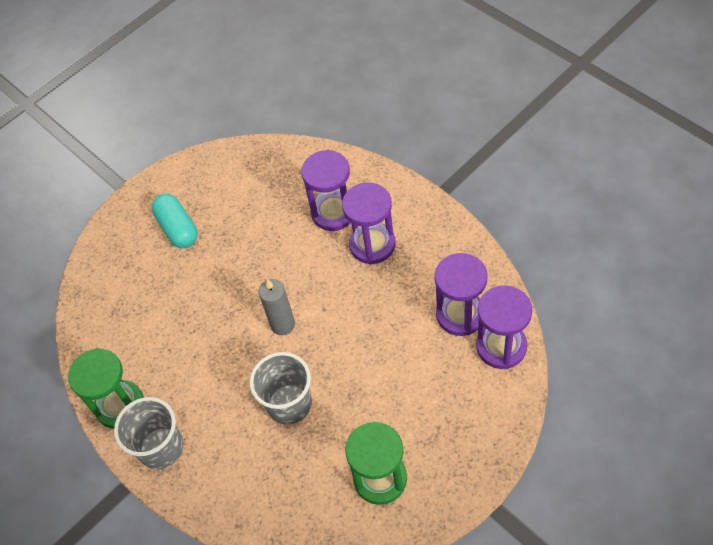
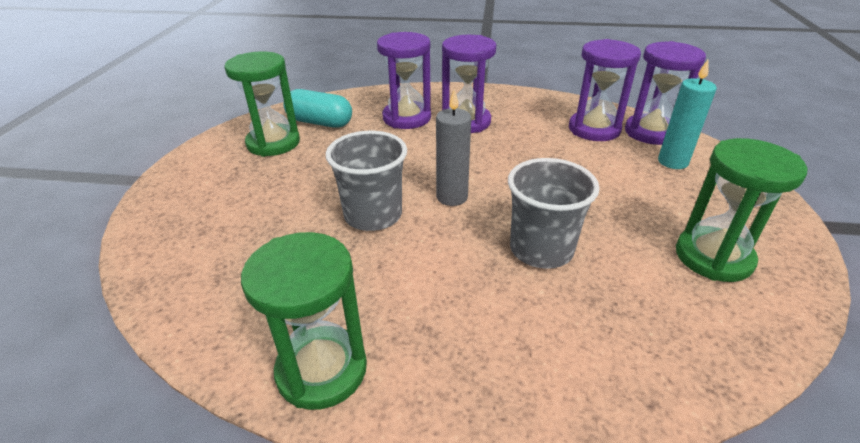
camera: 45 degrees left, 20 degrees down
grey cup [114,397,184,470] -> grey cup moved to [326,131,407,231]
turquoise capsule [151,194,198,248] -> turquoise capsule moved to [283,89,352,128]
none -> green hourglass [224,51,300,157]
none -> turquoise candle [658,60,717,169]

